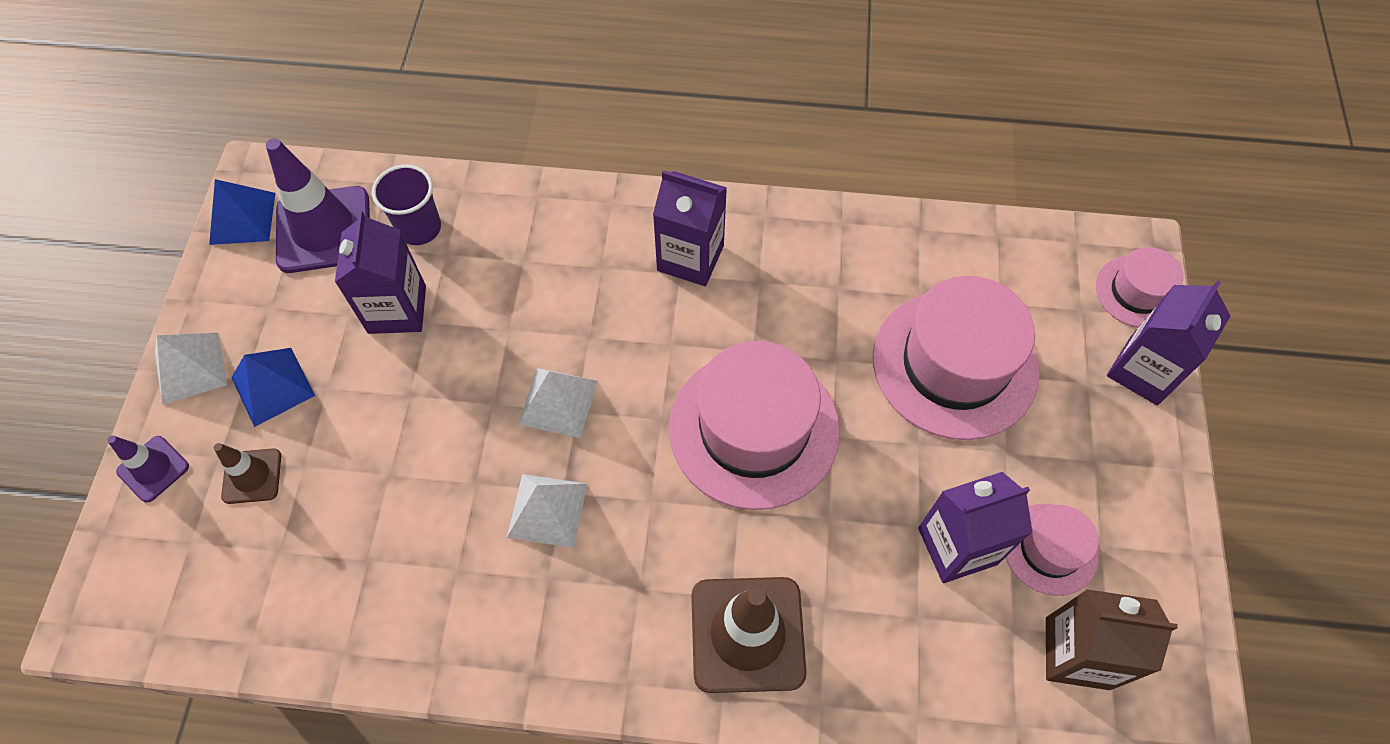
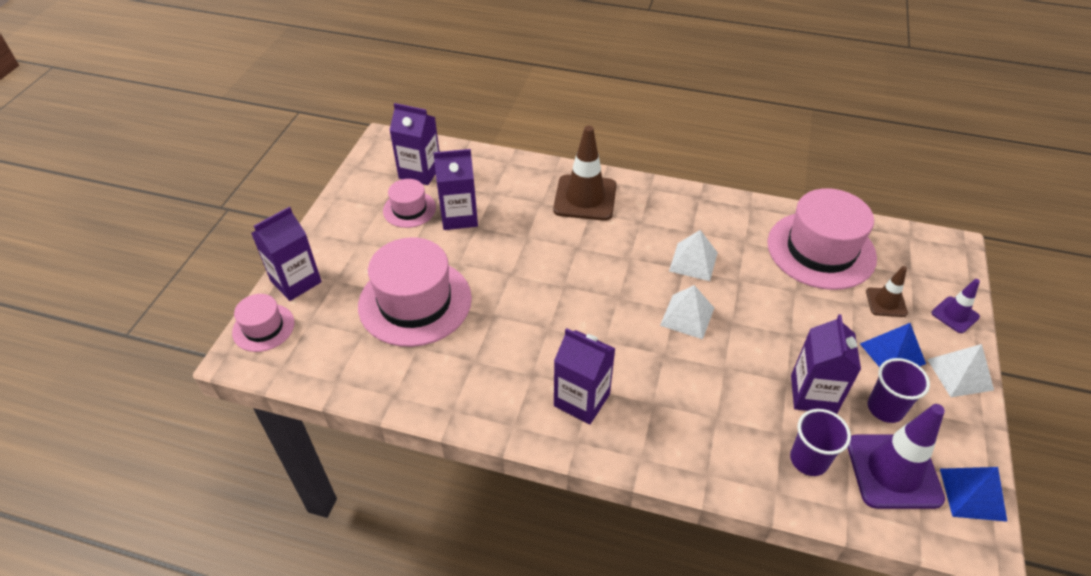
camera: 170 degrees left, 15 degrees down
pink hat [669,341,840,510] -> pink hat moved to [767,188,877,290]
brown carton [1046,589,1178,690] -> purple carton [389,103,439,185]
none -> purple cup [868,358,930,423]

